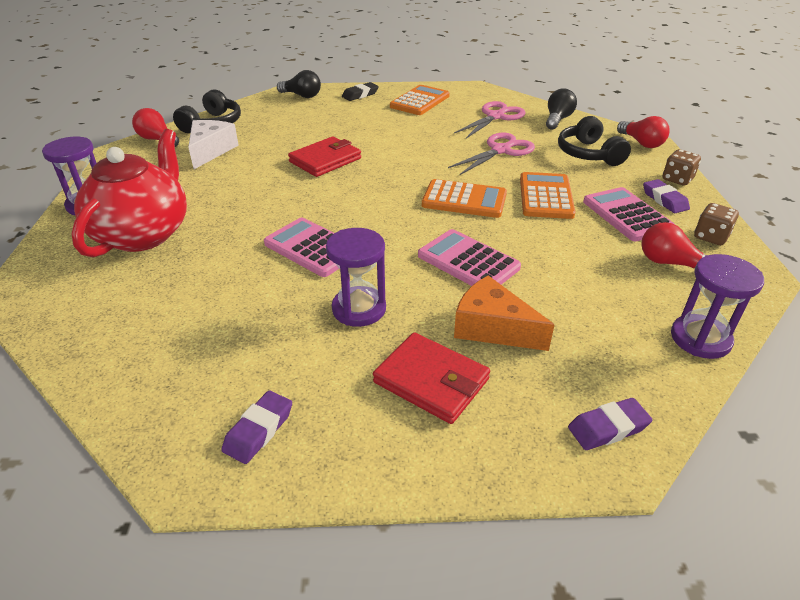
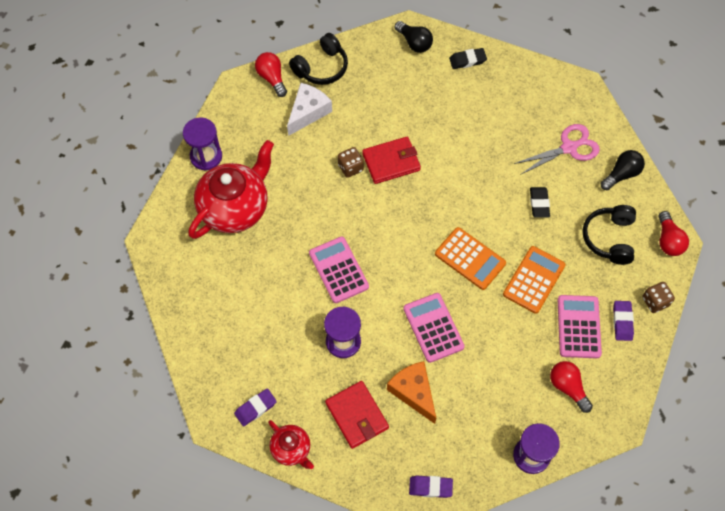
camera: 25 degrees right, 25 degrees up
orange calculator [390,85,450,115] -> none
pink scissors [448,133,535,175] -> black eraser [530,187,550,218]
brown dice [694,203,739,245] -> brown dice moved to [338,147,364,178]
none -> red teapot [268,420,314,469]

